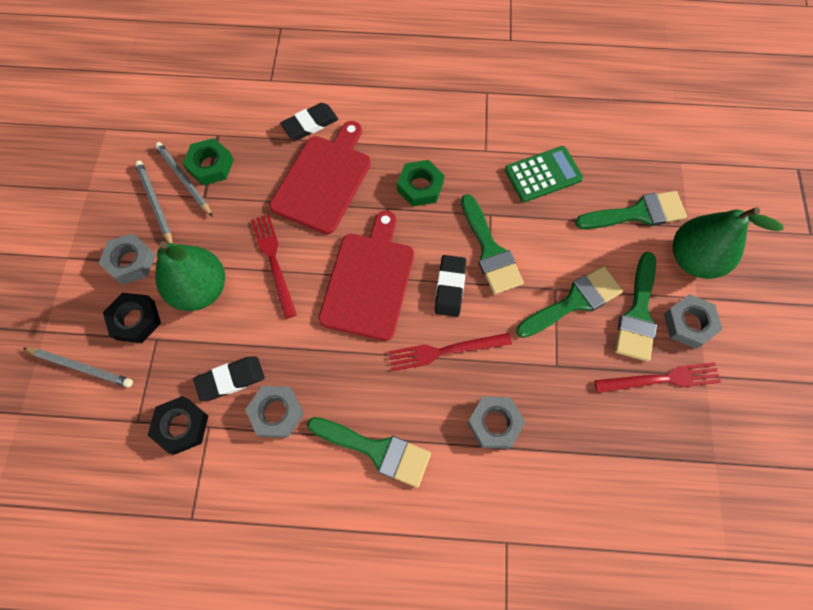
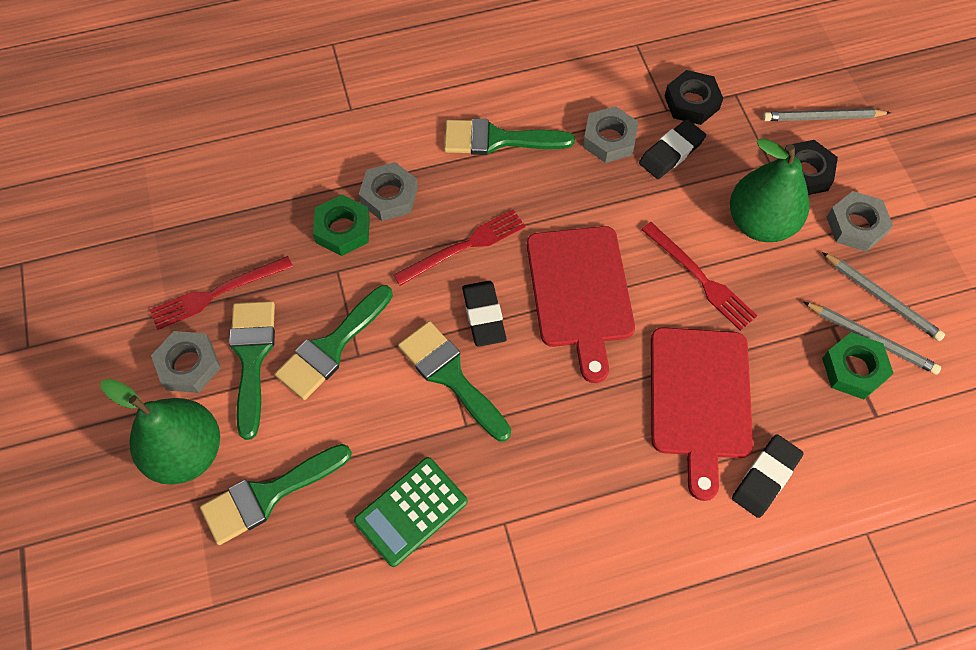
camera: 160 degrees right, 5 degrees down
green nut [397,160,444,207] -> green nut moved to [313,195,370,256]

